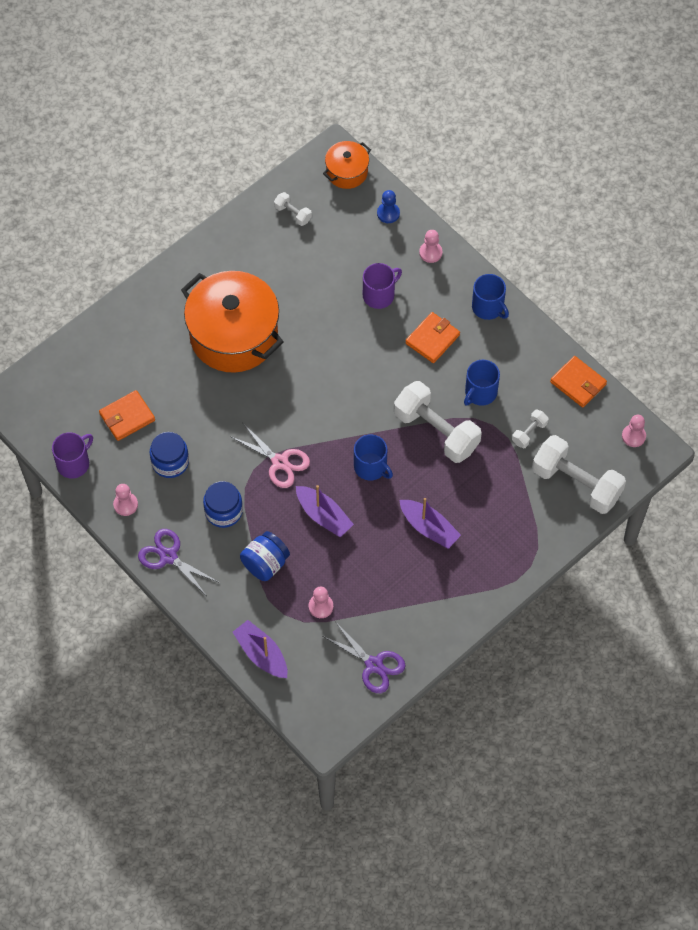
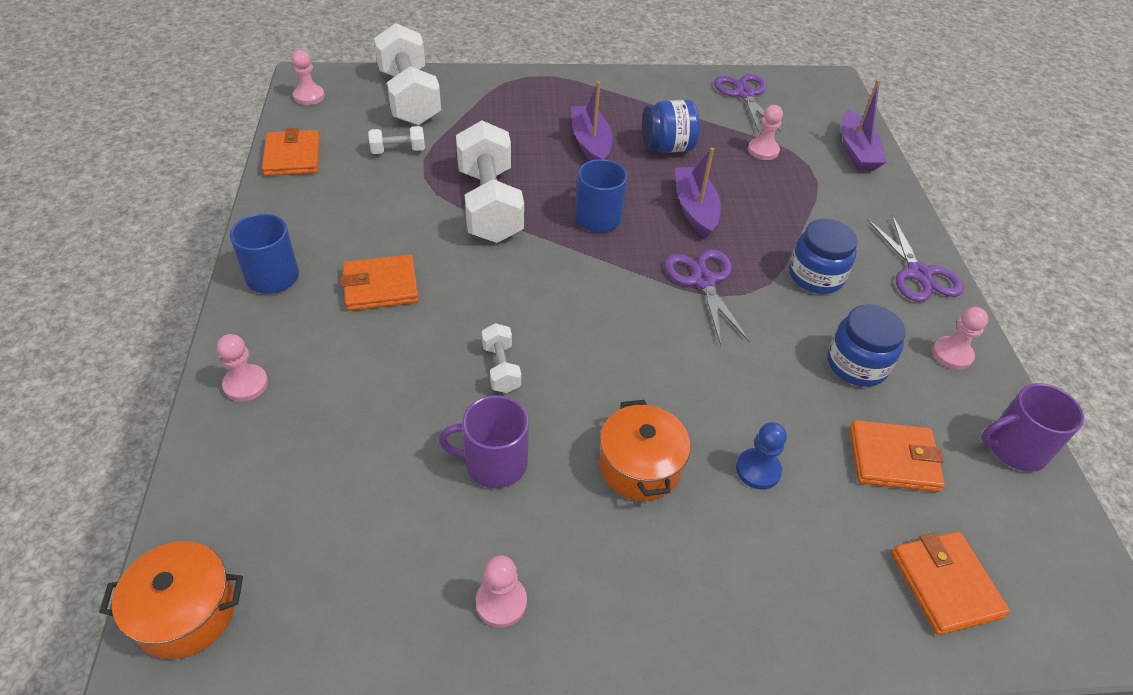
camera: 145 degrees left, 15 degrees down
orange pot [181,271,284,373] -> orange pot [599,400,691,501], size x0.49
pink scissors [230,423,310,488] -> purple scissors [664,249,750,346]
blue jar [240,531,290,581] -> blue jar moved to [642,100,700,153]
white dumbbell [274,192,312,226] -> white dumbbell moved to [482,323,521,393]
purple mug [363,263,402,309] -> purple mug moved to [439,395,529,488]
blue pawn [377,190,400,223] -> blue pawn moved to [736,422,787,490]
blue mug [464,360,500,406] -> none
none -> pink pawn [476,555,527,627]
none -> orange wallet [891,531,1010,635]

